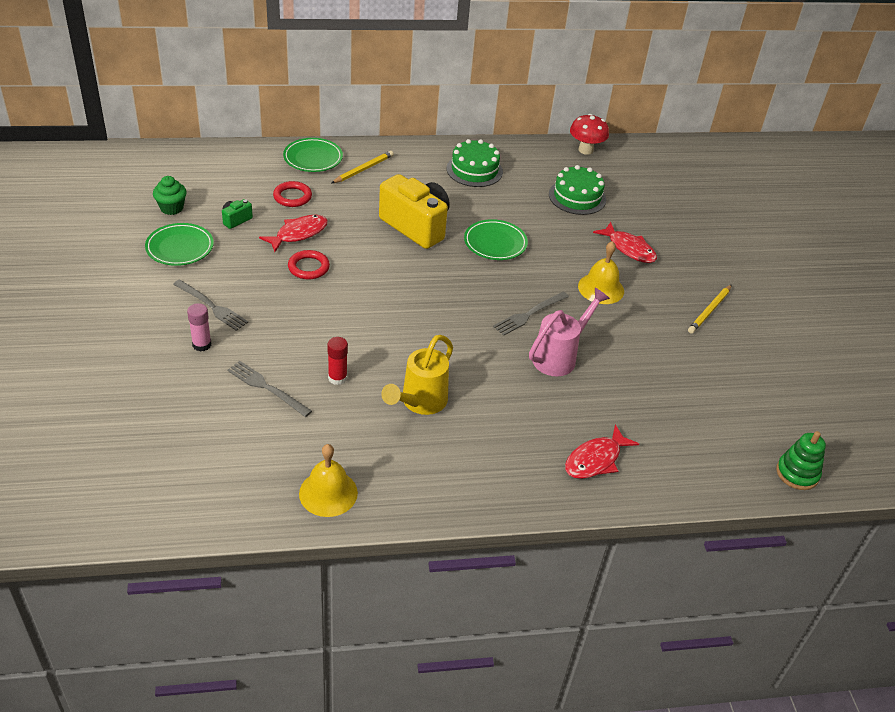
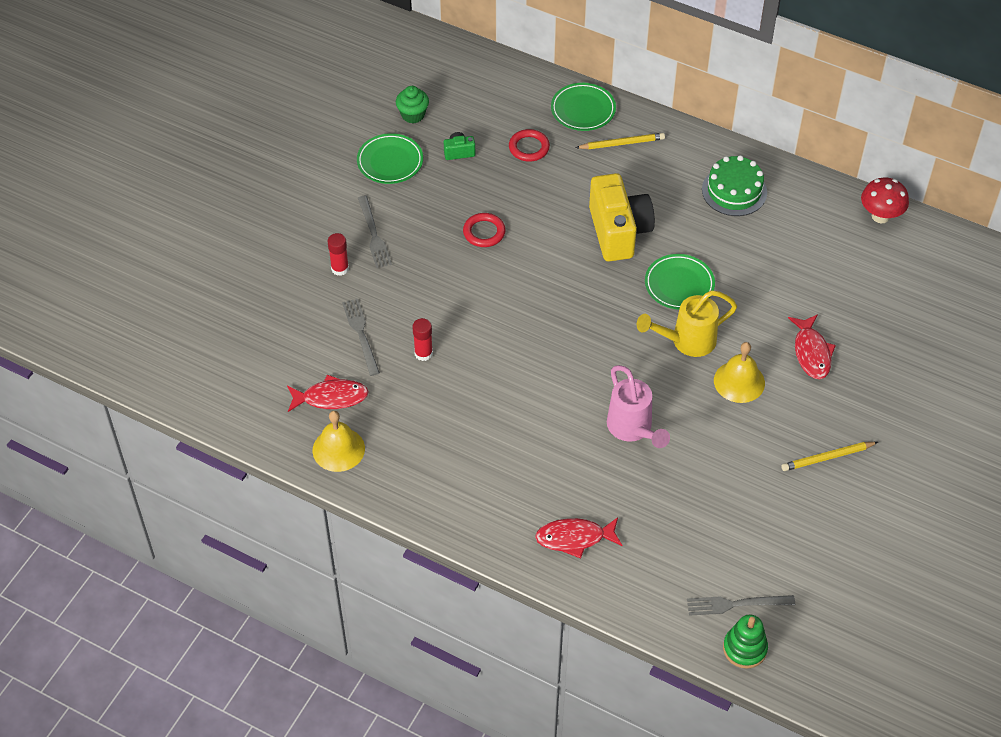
camera: 40 degrees right, 10 degrees up
pink glue stick [187,303,212,352] -> red glue stick [328,233,349,276]
red fish [259,215,328,252] -> red fish moved to [287,375,369,412]
yellow watering can [381,335,453,415] -> yellow watering can moved to [637,290,737,357]
grey fork [493,292,569,336] -> grey fork moved to [687,595,795,616]
pink watering can [529,288,610,377] -> pink watering can turned 75 degrees clockwise [607,365,670,448]
green cake [549,165,606,215] -> none

